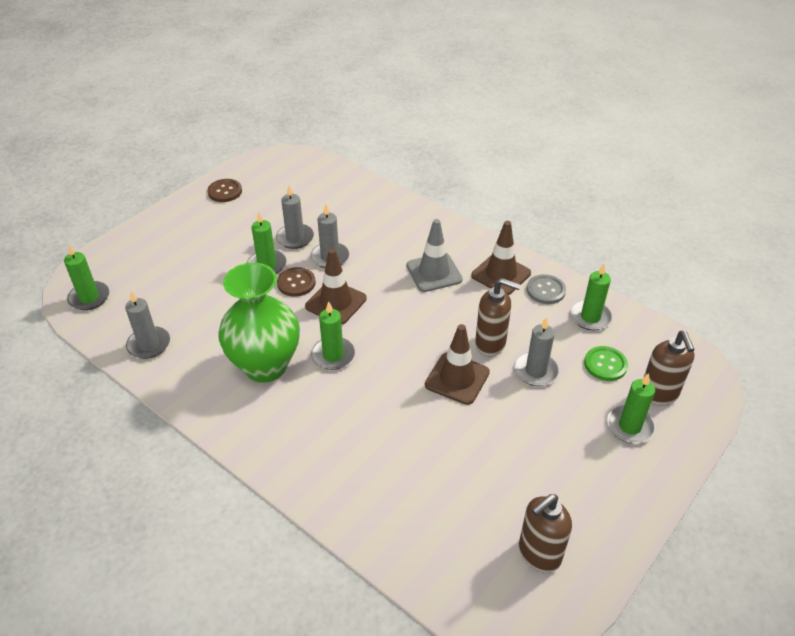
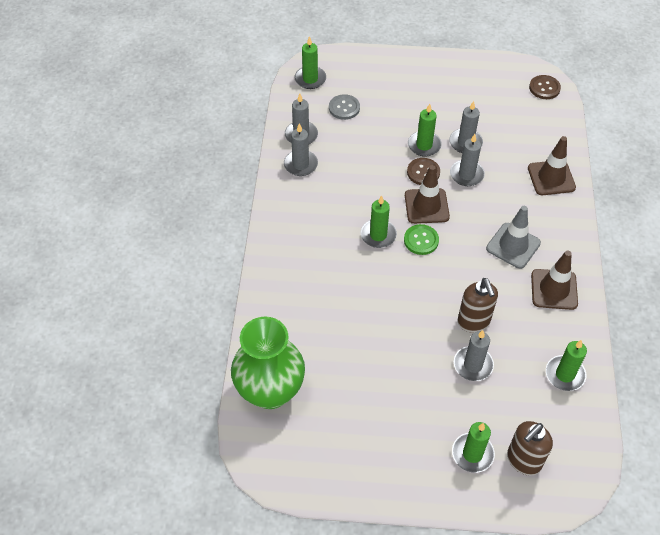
camera: 55 degrees right, 10 degrees up
brown button [207,179,242,202] -> brown button moved to [529,75,561,99]
green vase [218,263,300,383] -> green vase moved to [231,317,305,409]
brown traffic cone [425,324,490,405] -> brown traffic cone moved to [528,136,576,195]
brown soap dispenser [519,494,572,573] -> none
grey button [527,274,566,304] -> grey button moved to [329,94,360,120]
green button [584,346,628,381] -> green button moved to [404,224,439,255]
none -> grey candle [284,124,318,176]

